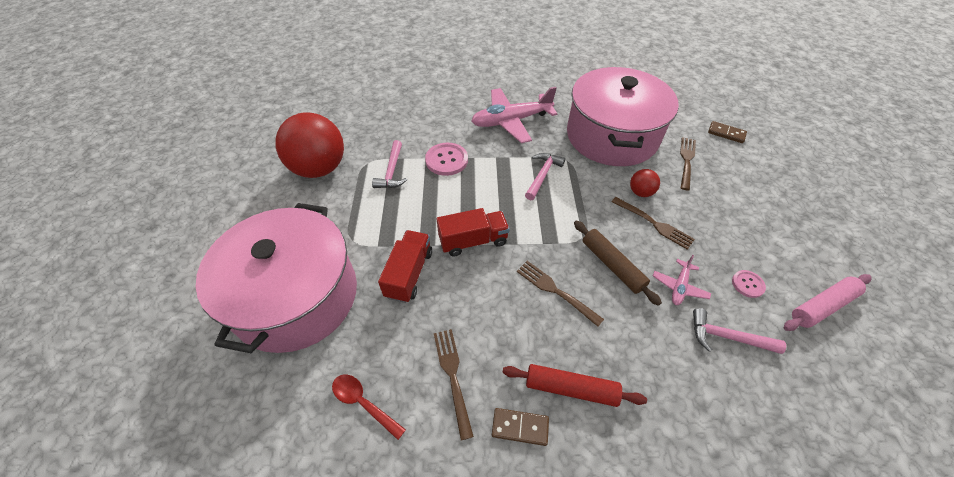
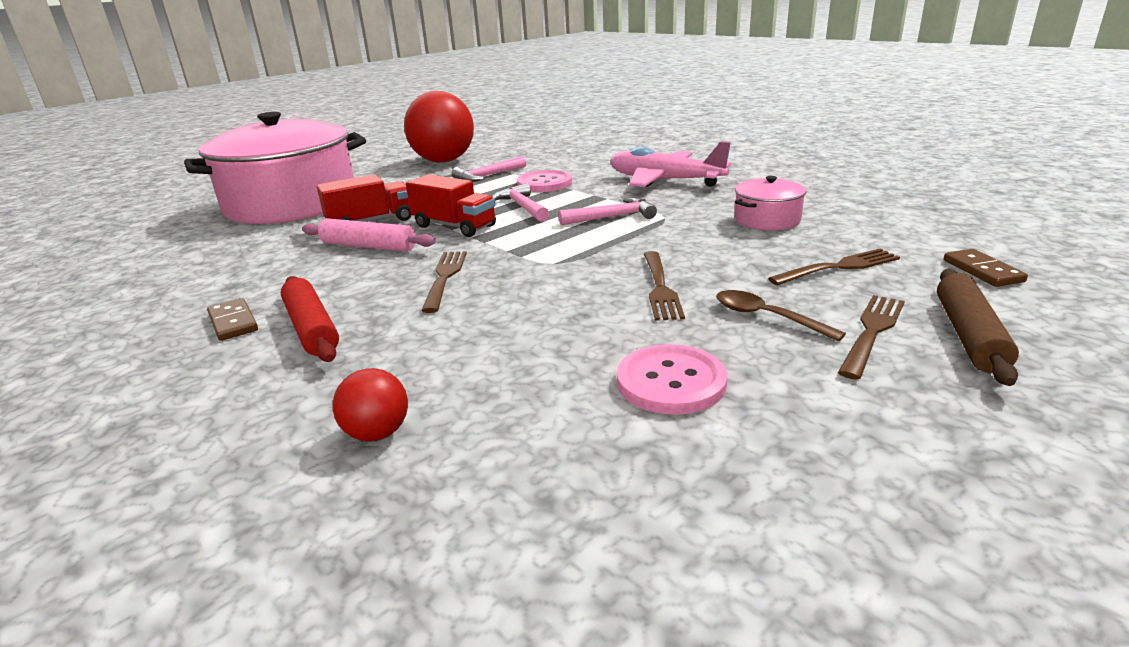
camera: 50 degrees right, 25 degrees down
red spoon [332,375,406,440] -> none
brown fork [434,329,474,440] -> brown fork moved to [838,295,905,380]
pink pot [567,67,679,166] -> pink pot [735,176,806,231], size x0.42
brown rolling pin [574,221,662,306] -> brown rolling pin moved to [937,269,1019,386]
red ball [630,169,660,197] -> red ball moved to [333,368,408,441]
pink plane [653,255,711,305] -> none
pink hammer [693,308,786,354] -> pink hammer moved to [492,183,549,222]
pink button [732,270,766,298] -> pink button [617,344,727,415], size x1.76
pink rolling pin [784,274,872,331] -> pink rolling pin moved to [302,218,436,252]
none -> brown spoon [716,290,846,342]

